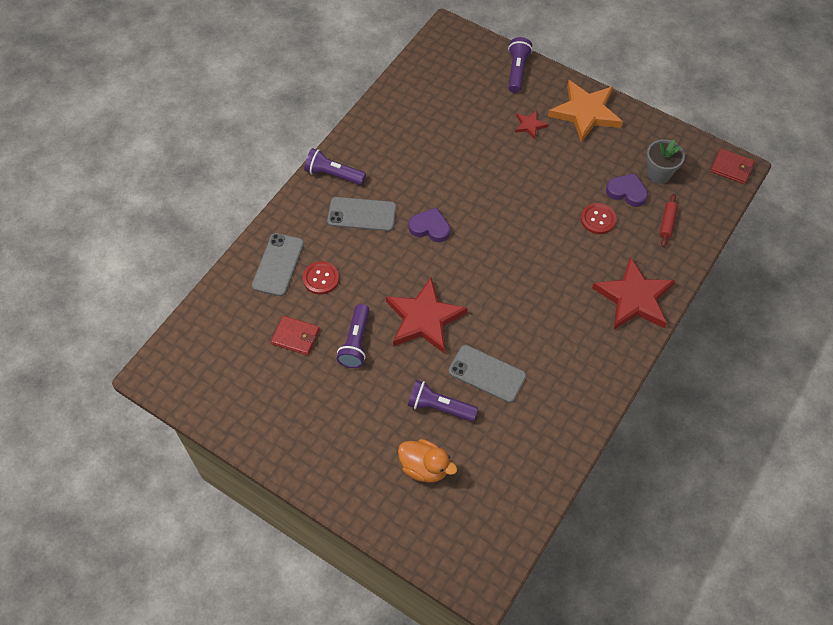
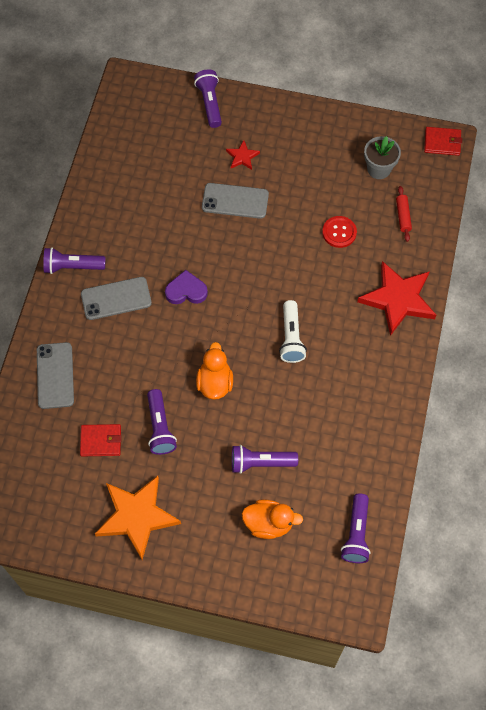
camera: 20 degrees left, 5 degrees up
red button [303,261,339,295] -> none
red star [386,278,468,353] -> orange duck [196,342,233,400]
grey phone [448,345,526,403] -> grey phone moved to [202,183,269,219]
orange star [548,80,623,143] -> orange star moved to [95,476,181,560]
purple heart [606,173,648,207] -> none
none -> white flashlight [279,300,307,363]
none -> purple flashlight [341,493,371,563]

